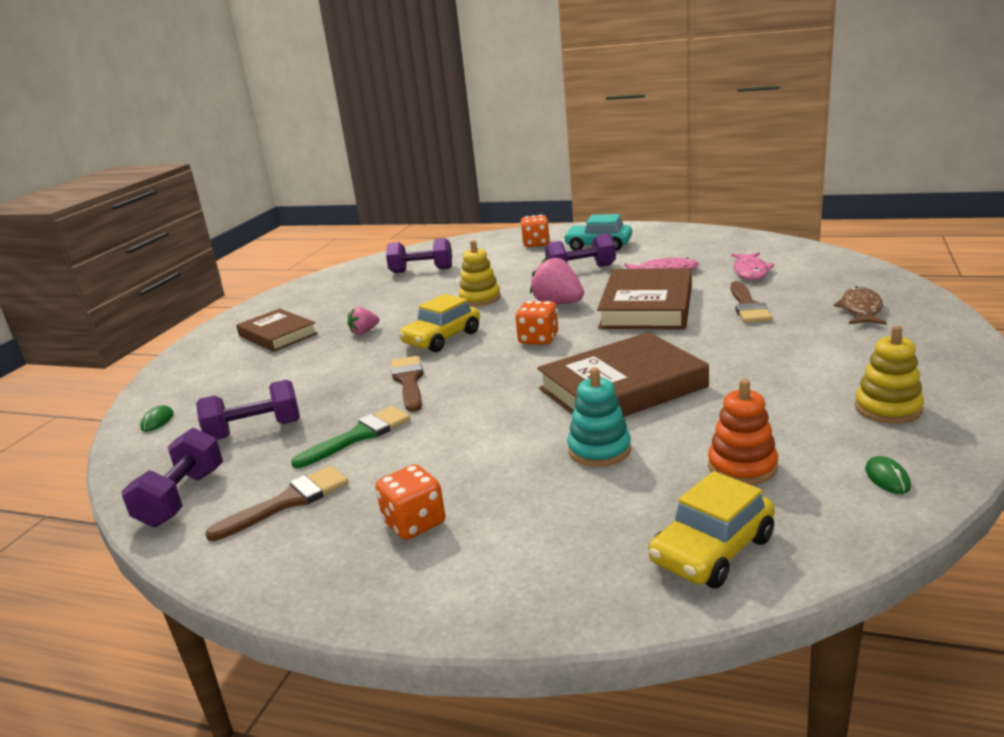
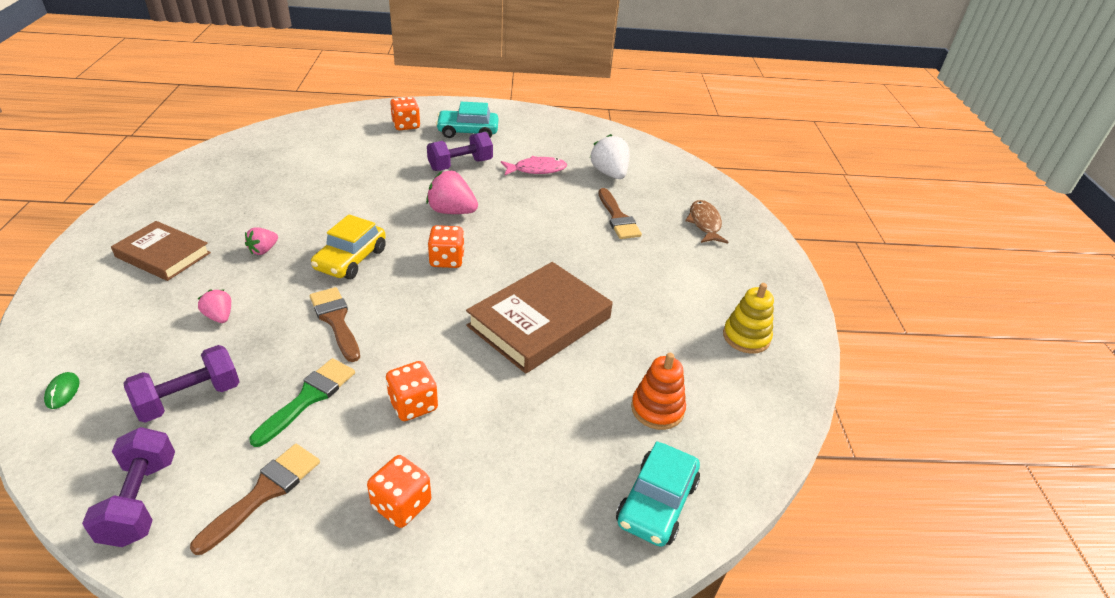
camera: 25 degrees left, 15 degrees up
purple dumbbell [386,238,452,273] -> none
yellow stacking toy [459,240,500,306] -> none
turquoise stacking toy [567,367,631,467] -> none
brown book [597,268,692,329] -> none
yellow car [648,471,775,588] -> turquoise car [616,441,700,547]
pink fish [731,252,774,280] -> white strawberry [590,134,629,179]
green mouse [865,456,911,494] -> none
none -> pink strawberry [198,290,231,323]
none -> orange dice [386,361,438,421]

